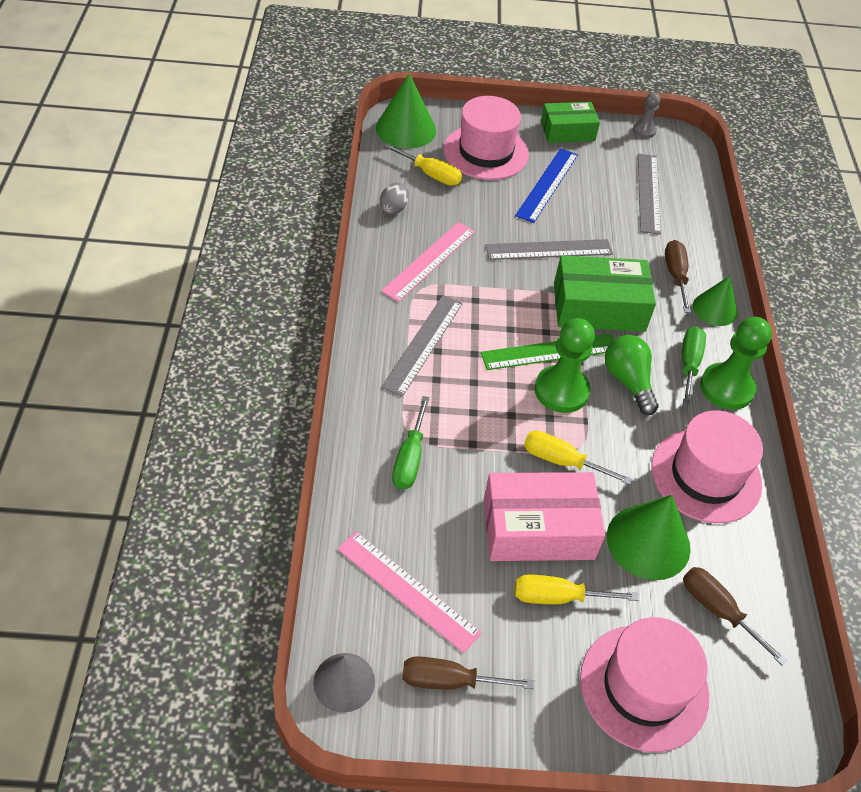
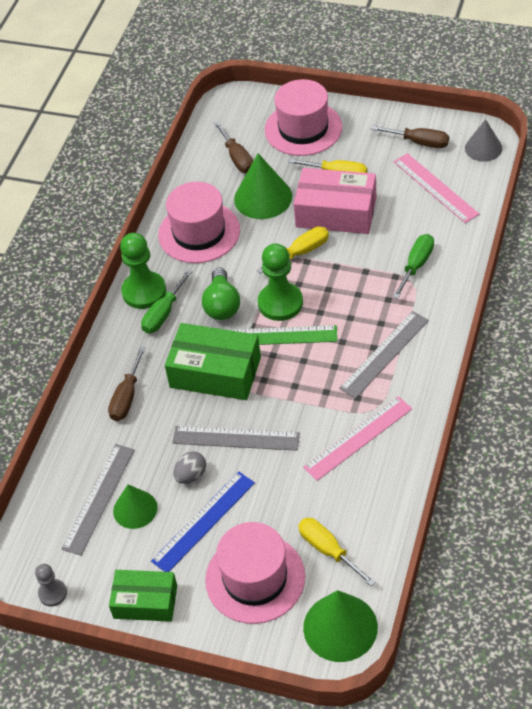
camera: 155 degrees left, 0 degrees up
grey egg [380,182,409,214] -> grey egg moved to [174,451,206,484]
yellow screwdriver [524,431,632,485] -> yellow screwdriver turned 75 degrees counterclockwise [257,227,329,274]
green cone [693,276,738,326] -> green cone moved to [113,484,158,529]

